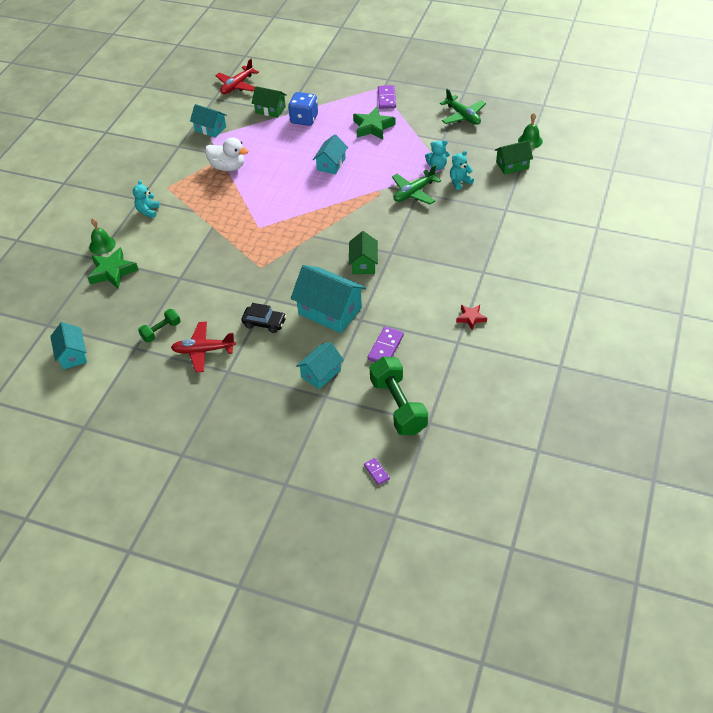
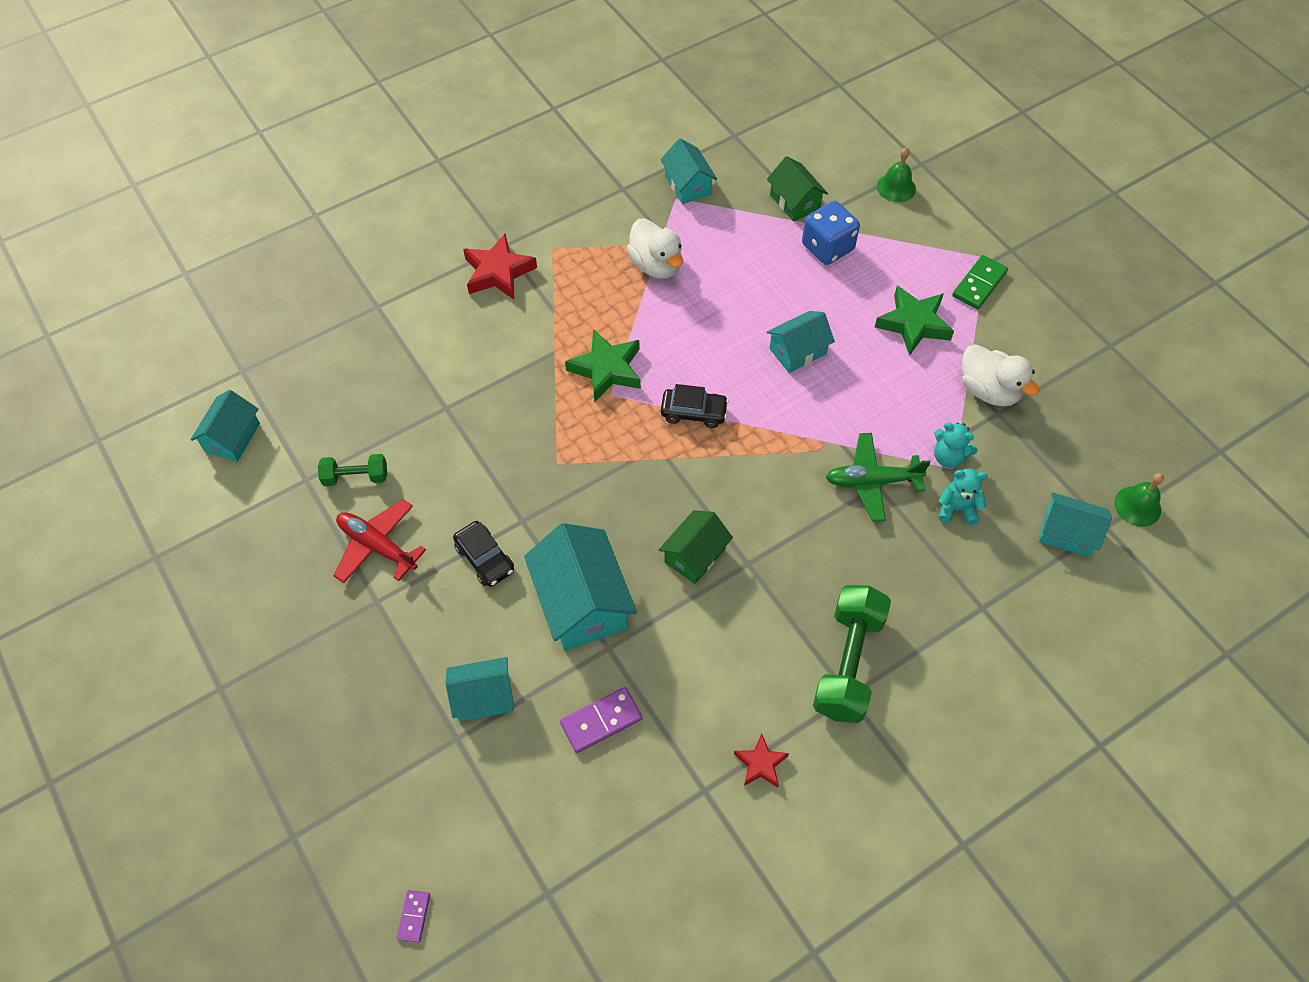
camera: 35 degrees right, 10 degrees up
green star [88,247,138,289] -> green star moved to [565,329,641,402]
green bell [89,218,116,255] -> green bell moved to [877,148,916,202]
turquoise teddy bear [133,180,160,218] -> red star [463,234,537,299]
red plane [215,59,259,94] -> none
green dumbbell [370,357,428,435] -> green dumbbell moved to [813,585,891,723]
purple domino [378,85,396,109] -> green domino [952,255,1008,309]
green plane [440,89,486,125] -> none
green house [495,140,533,175] -> turquoise house [1039,492,1112,557]
none -> black car [661,384,729,428]
none -> white duck [962,344,1039,406]

